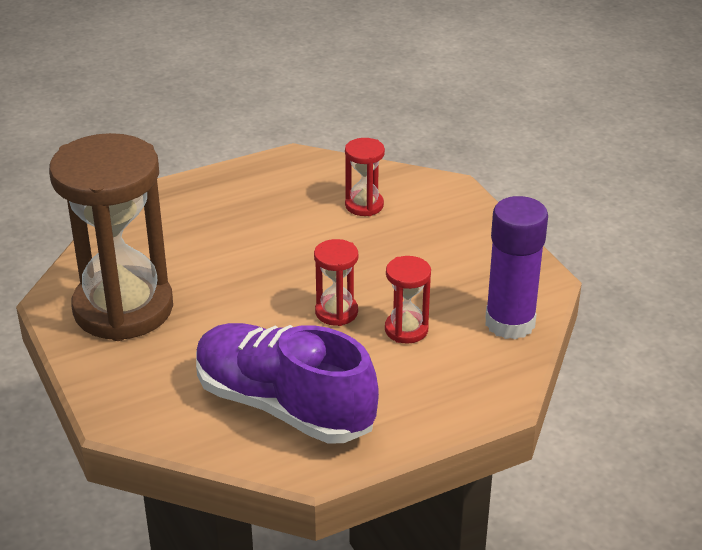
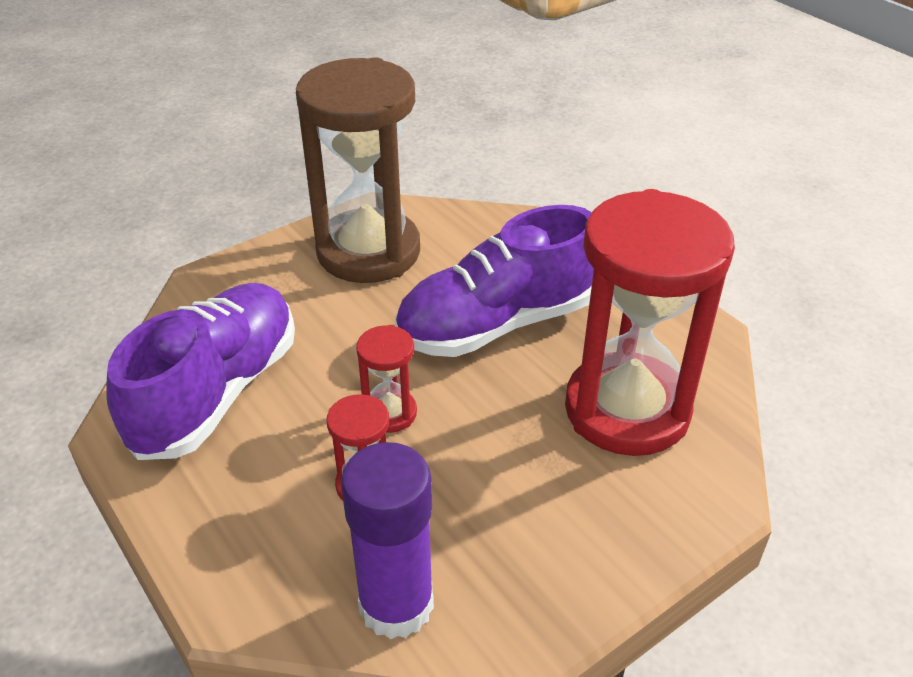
camera: 80 degrees right, 5 degrees up
red hourglass [345,138,385,216] -> red hourglass [565,189,735,456], size x2.32
none -> purple shoe [395,205,594,357]

